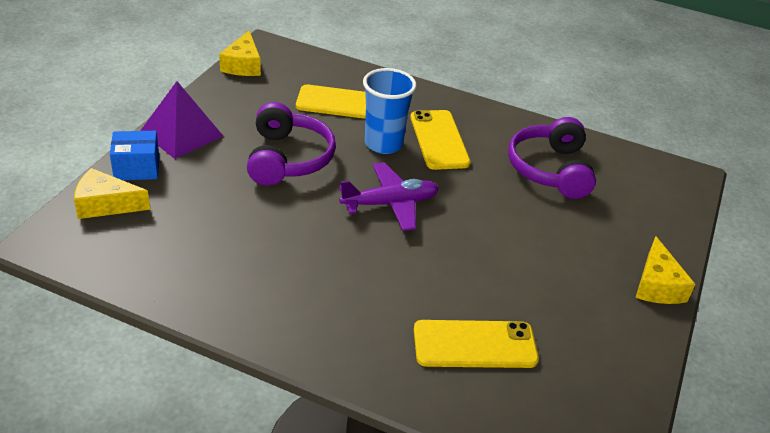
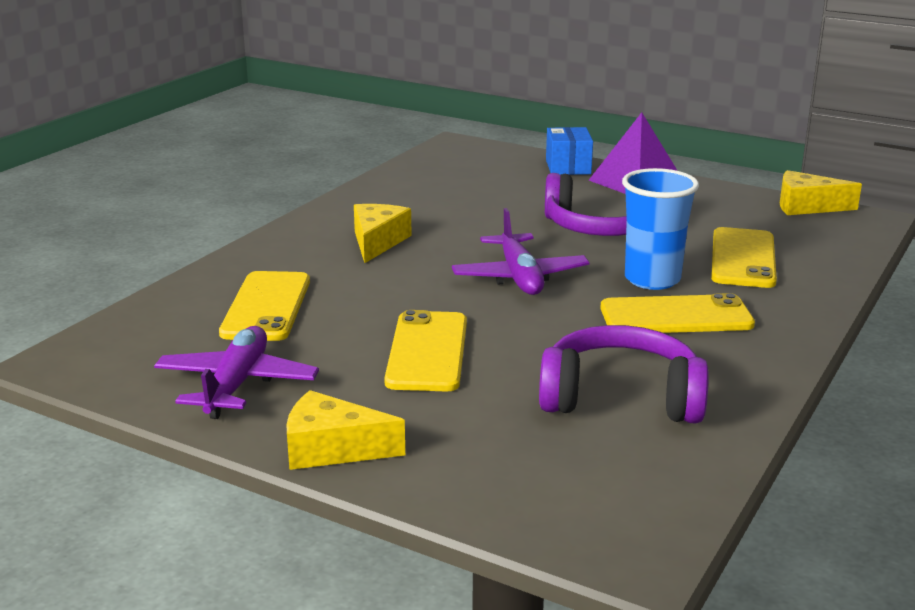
camera: 100 degrees right, 15 degrees down
yellow cheese [74,168,150,219] -> yellow cheese moved to [354,204,412,263]
none -> purple plane [154,326,319,419]
none -> yellow phone [384,310,467,392]

